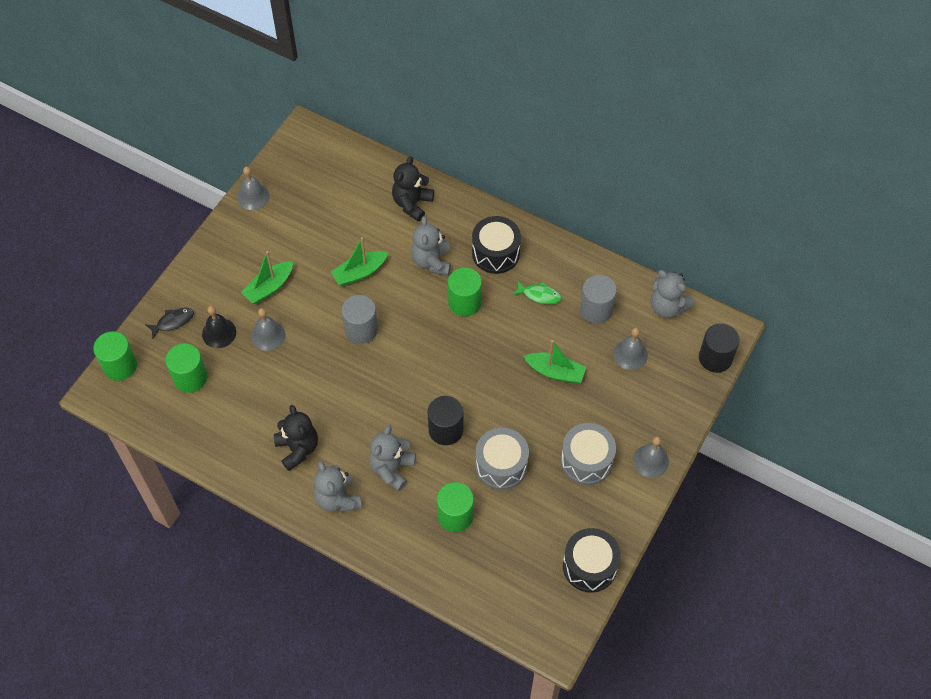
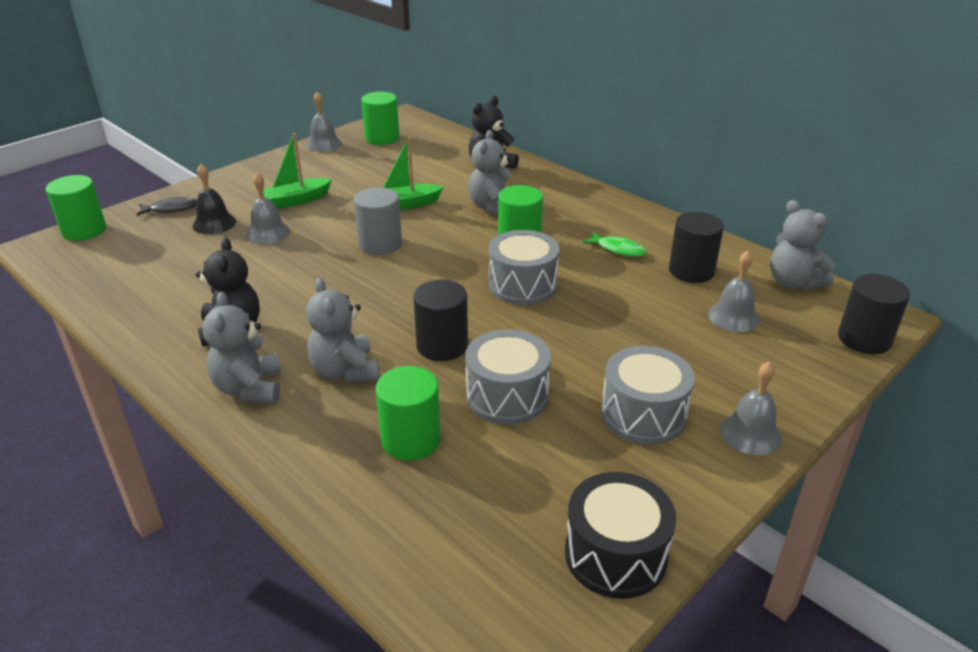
camera: 15 degrees right, 25 degrees down
green cylinder [166,343,207,393] -> green cylinder moved to [361,92,399,145]
grey teddy bear [369,425,416,491] -> grey teddy bear turned 60 degrees counterclockwise [306,278,379,383]
black drum [472,216,521,274] -> none
green boat [523,340,587,383] -> none
grey cylinder [580,275,617,324] -> black cylinder [669,212,724,283]
none -> grey drum [489,230,560,305]

